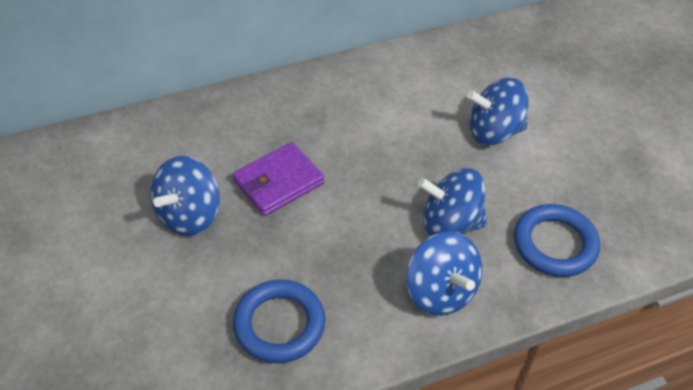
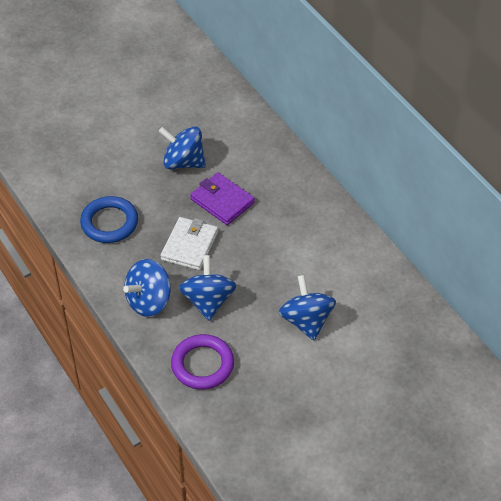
camera: 80 degrees right, 0 degrees up
blue ring [514,204,600,277] -> purple ring [171,334,234,389]
none -> white wallet [161,217,218,270]

